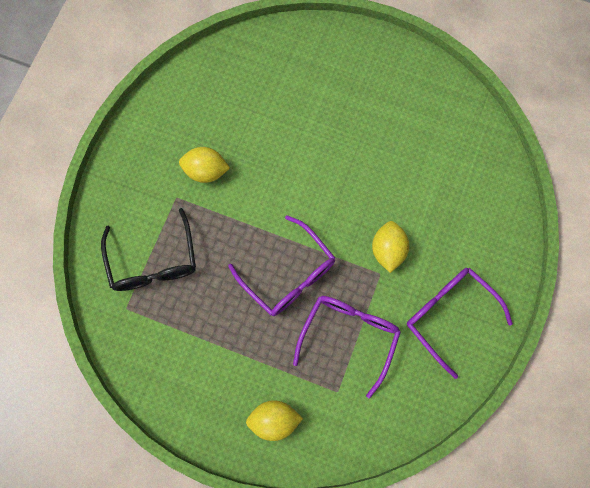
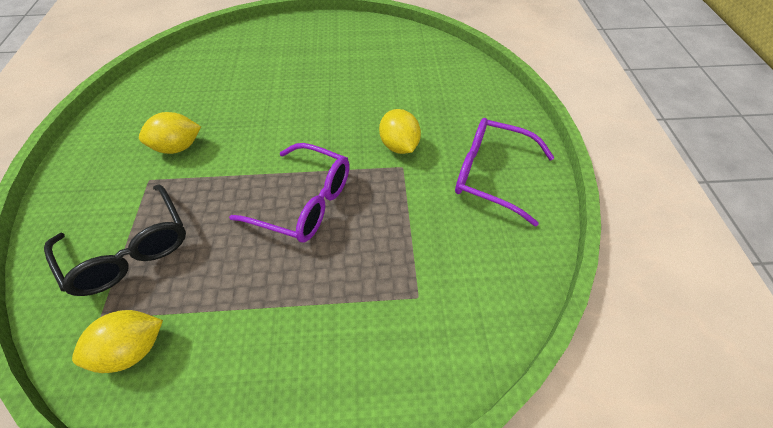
camera: 25 degrees left, 20 degrees down
yellow lemon [246,400,303,441] -> yellow lemon moved to [72,310,163,373]
purple glasses [293,296,401,398] -> none

